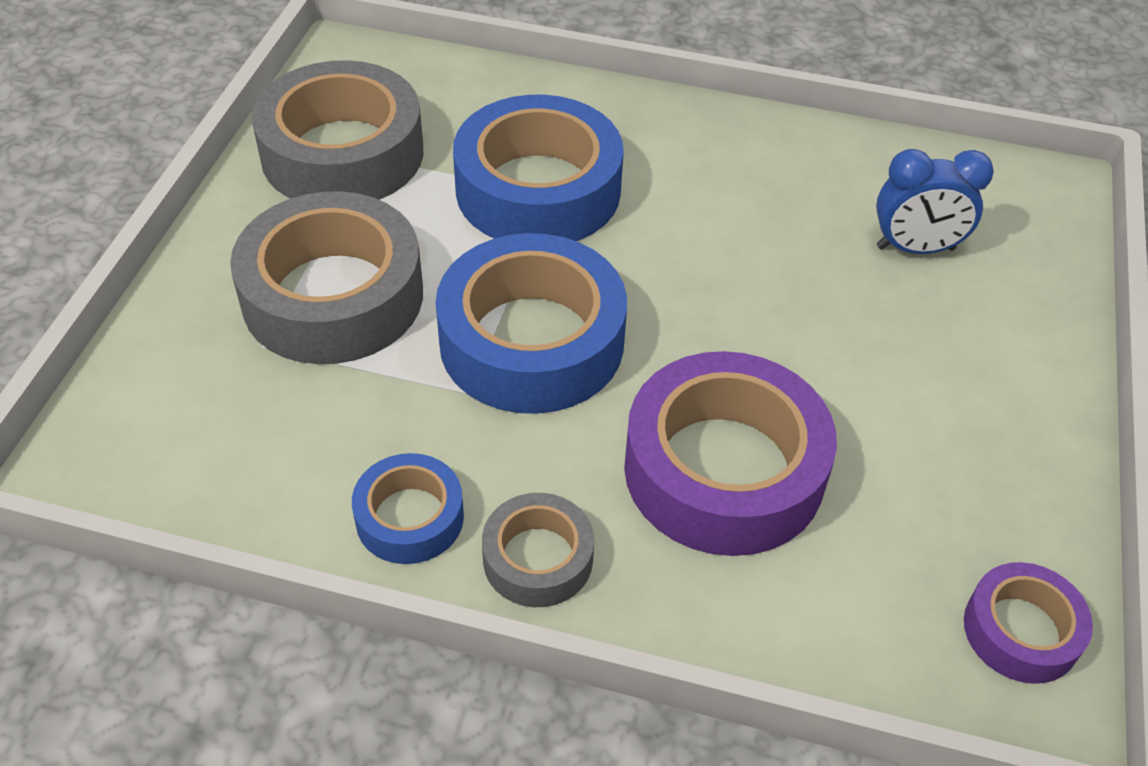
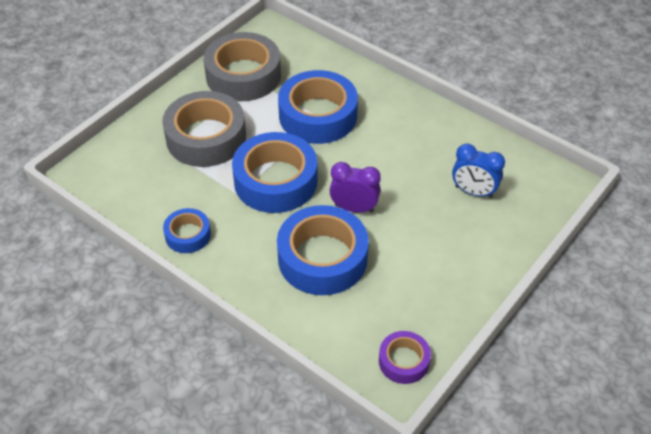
camera: 25 degrees right, 0 degrees up
grey tape [482,493,594,607] -> none
purple tape [624,351,837,556] -> blue tape [277,205,369,295]
none -> purple clock [329,162,381,213]

